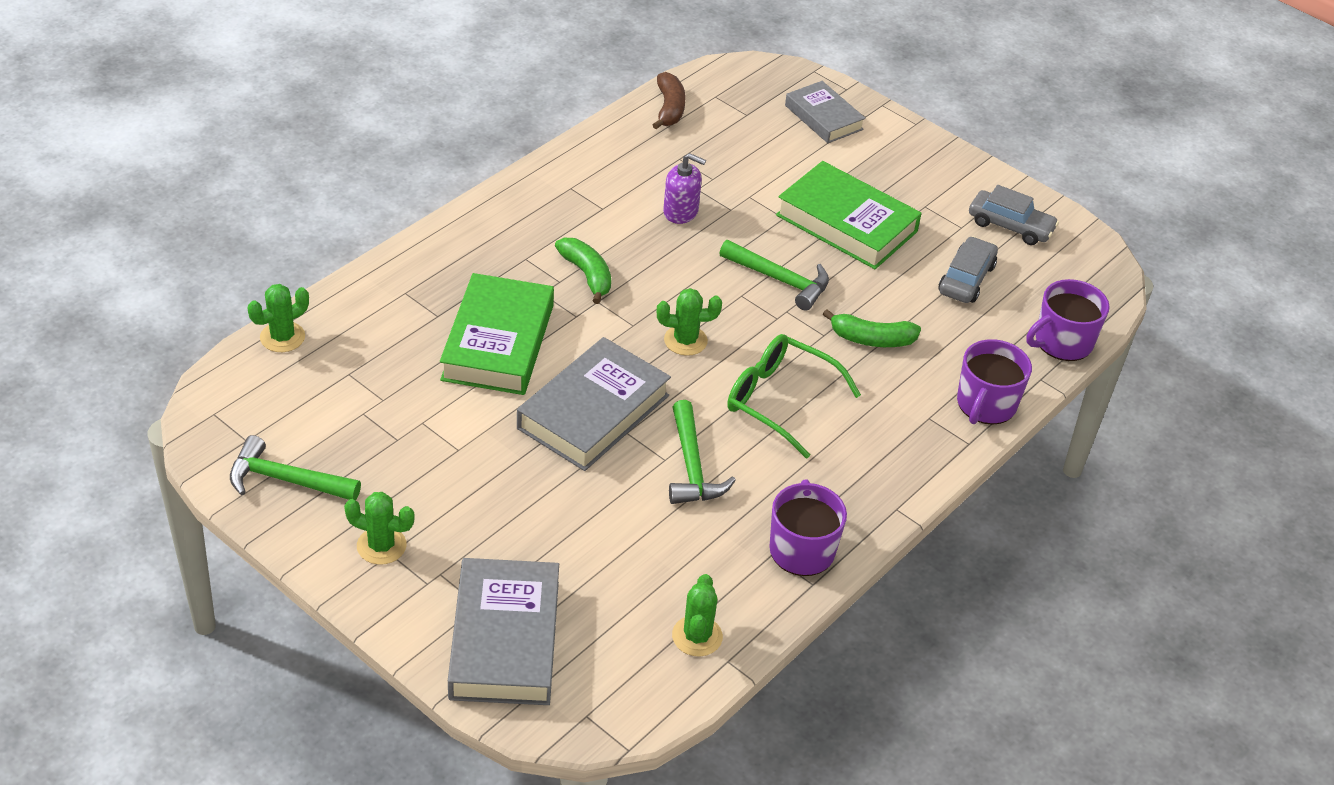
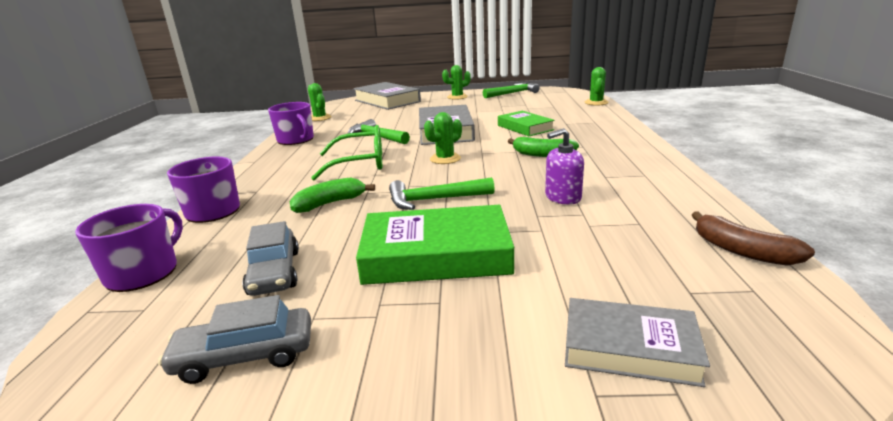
camera: 145 degrees right, 20 degrees down
green book [440,273,554,395] -> green book [498,111,555,136], size x0.63

